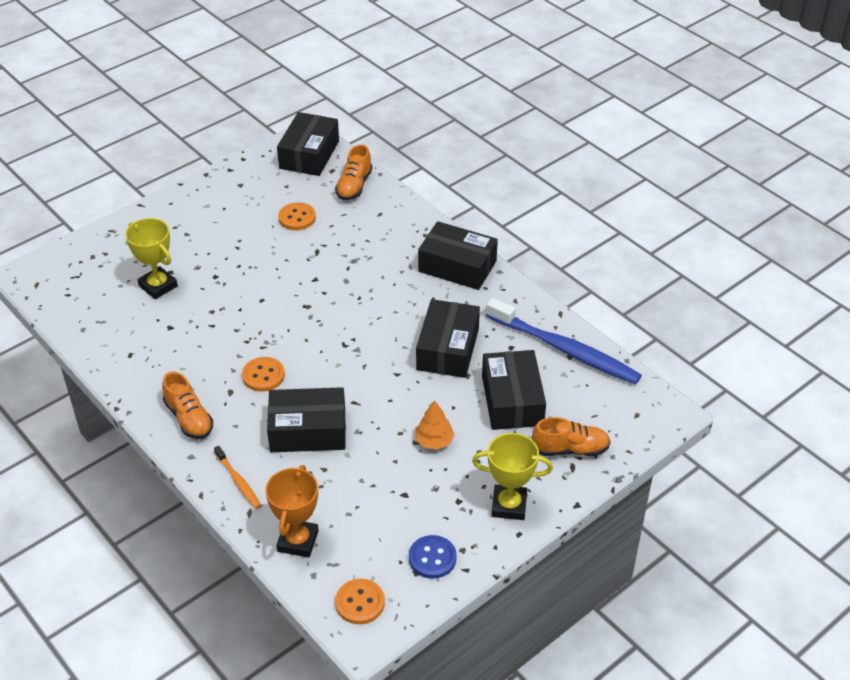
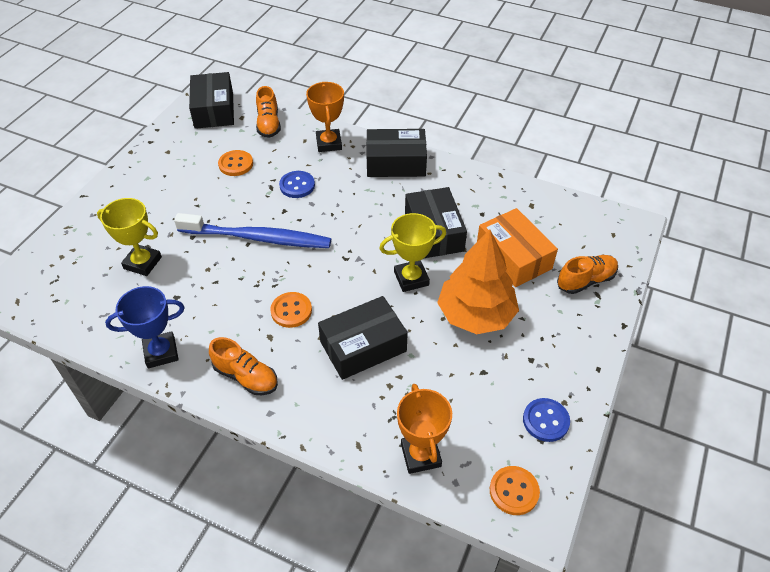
camera: 25 degrees left, 5 degrees up
orange toothbrush [214,446,261,509] -> none
orange tree [415,400,455,450] -> orange tree [437,230,519,334], size x2.15
yellow trophy [472,433,553,520] -> yellow trophy moved to [379,213,446,292]
black box [482,350,546,430] -> orange box [477,208,558,287]
blue toothbrush [486,298,642,384] -> blue toothbrush moved to [174,213,331,248]
none -> blue trophy [105,286,185,368]
none -> blue button [279,171,315,198]
none -> orange trophy [306,82,344,152]

